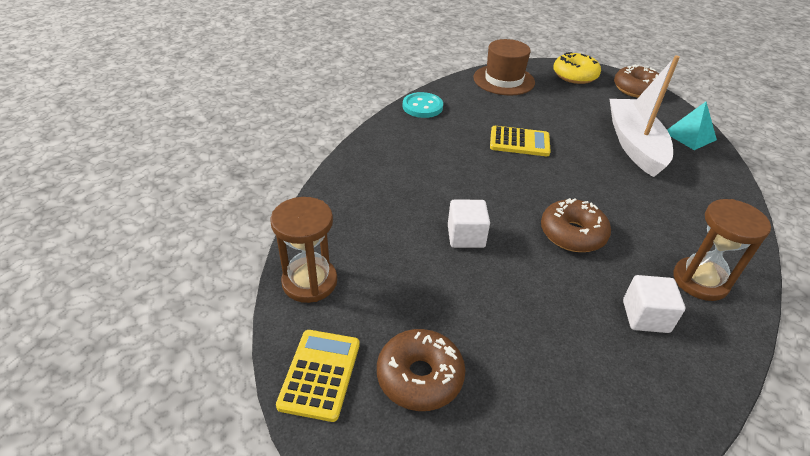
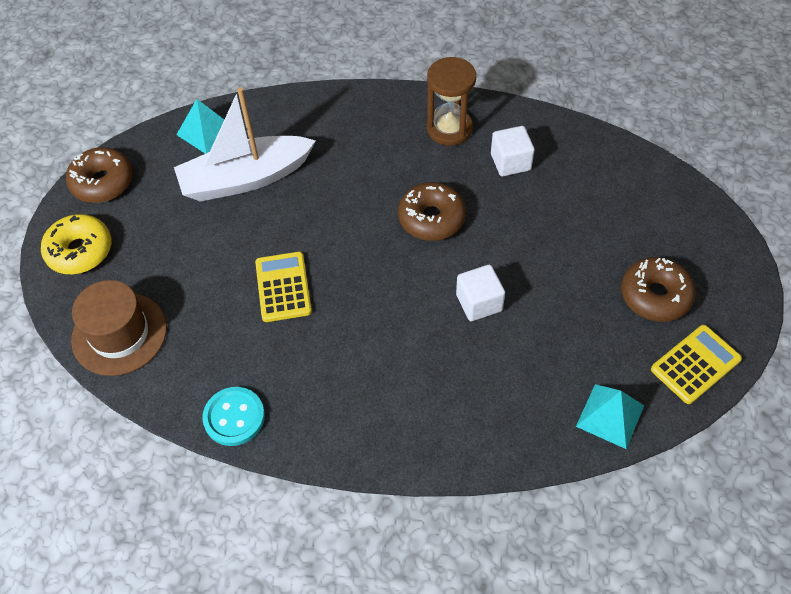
camera: 105 degrees left, 15 degrees up
brown hourglass [270,197,337,303] -> turquoise pyramid [576,384,644,449]
yellow calculator [276,330,360,422] -> yellow calculator turned 150 degrees clockwise [651,325,742,404]

